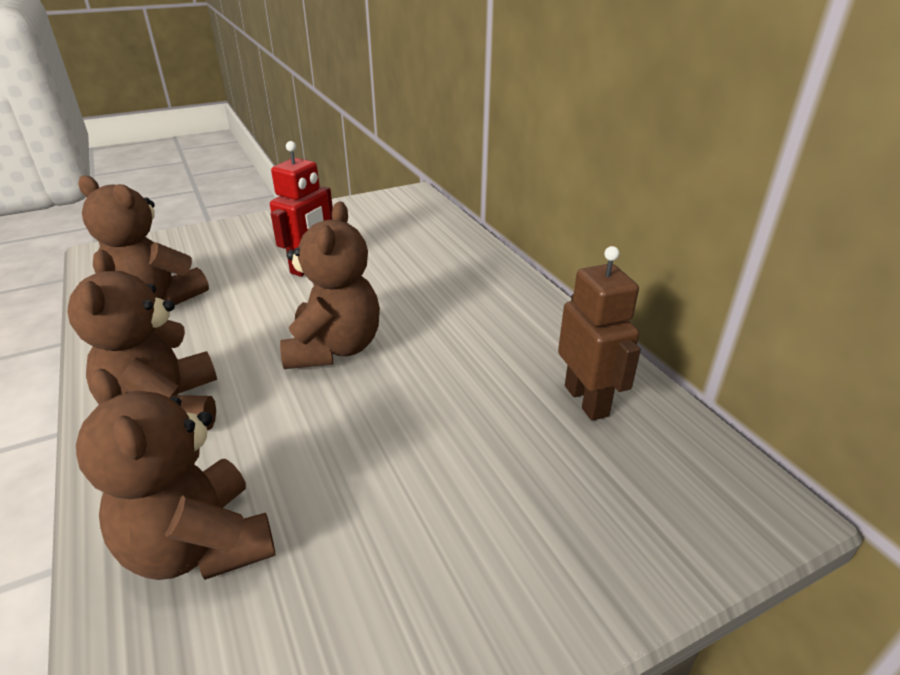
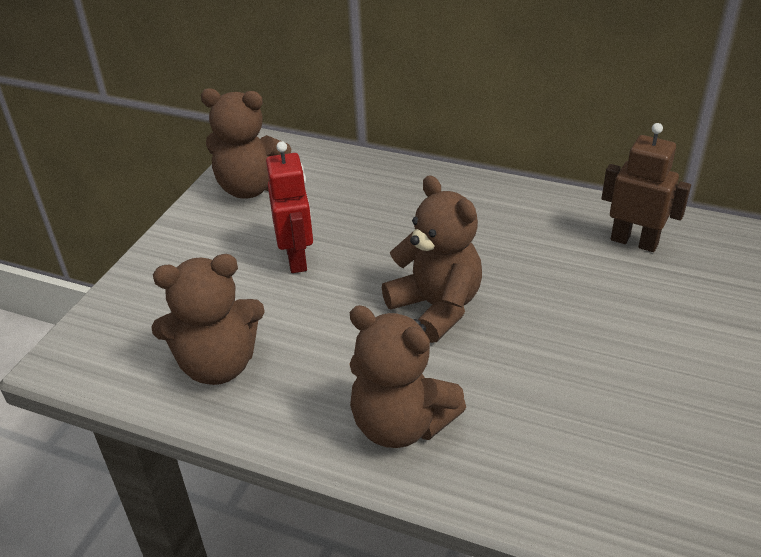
camera: 40 degrees left, 5 degrees up
brown teddy bear [76,369,275,580] -> brown teddy bear moved to [201,88,291,199]

